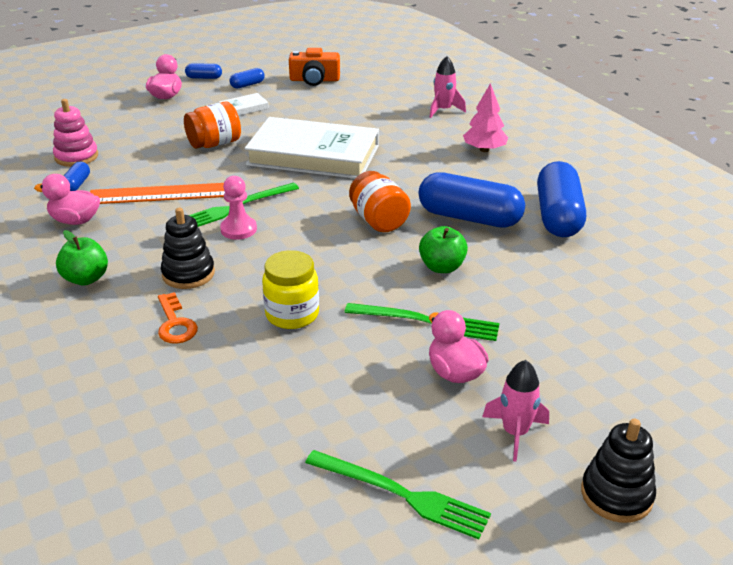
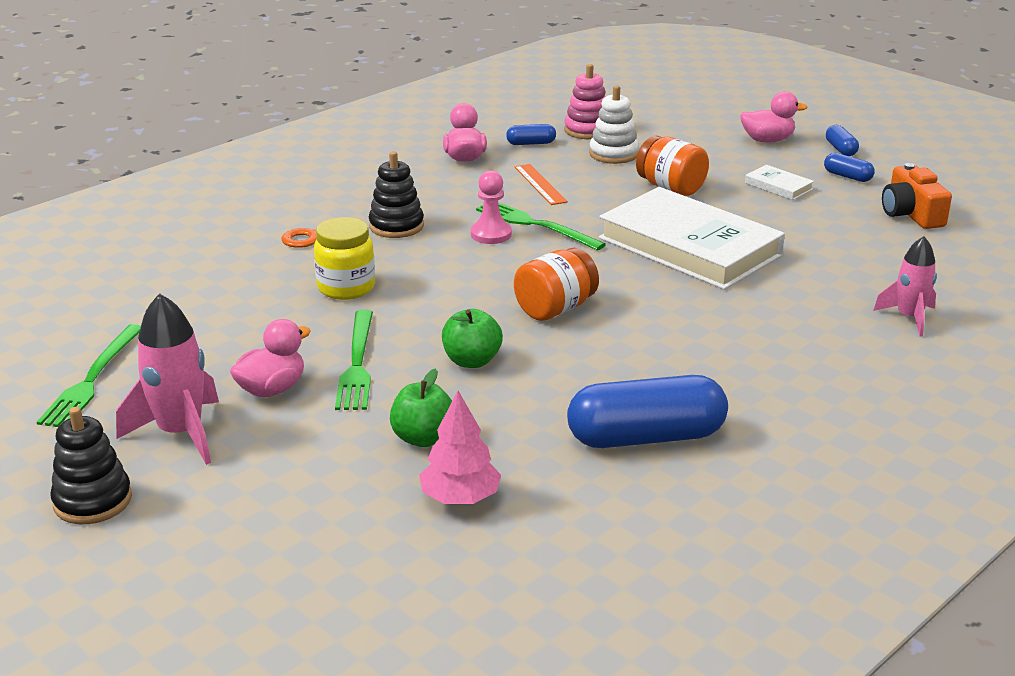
camera: 75 degrees right, 5 degrees down
green apple [56,230,108,285] -> green apple moved to [390,369,452,447]
orange ruler [90,183,225,204] -> orange ruler [514,164,568,205], size x0.59
white book [244,117,379,179] -> white book turned 45 degrees counterclockwise [599,187,785,290]
blue capsule [419,172,525,228] -> none
pink tree [463,83,508,152] -> pink tree moved to [419,391,501,504]
pink rocket [482,360,549,462] -> pink rocket [116,293,219,465], size x1.53
none -> white stacking toy [589,85,639,164]

